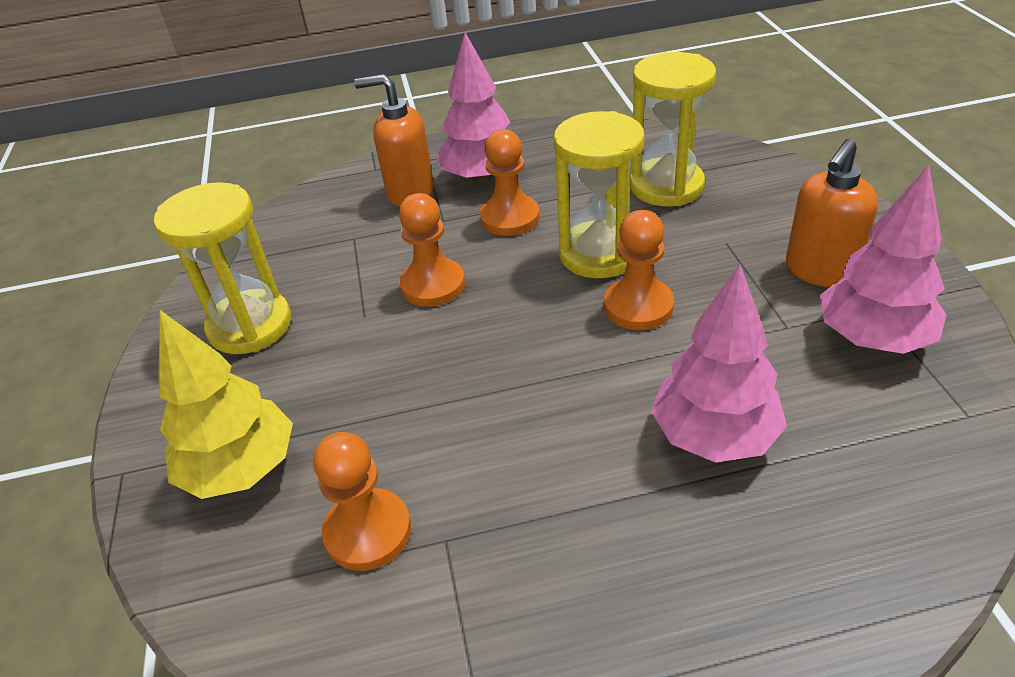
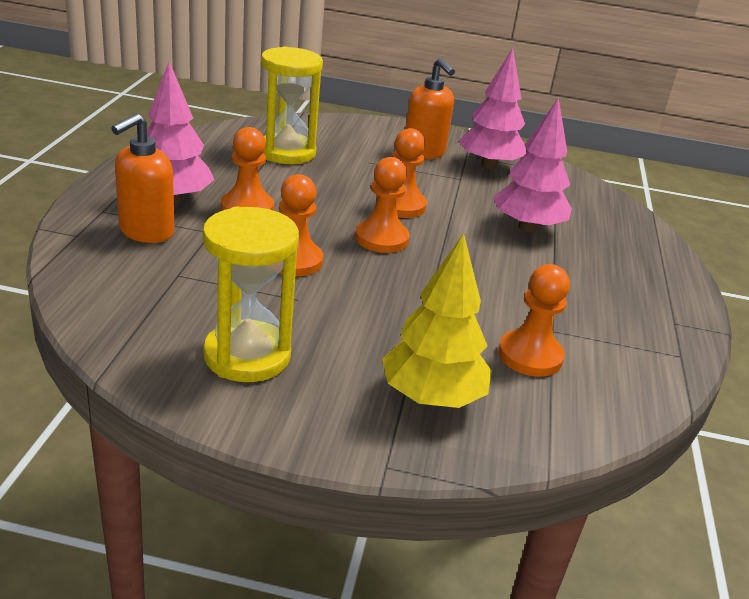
camera: 75 degrees left, 10 degrees down
yellow hourglass [554,111,645,278] -> none
none -> orange pawn [355,157,410,253]

